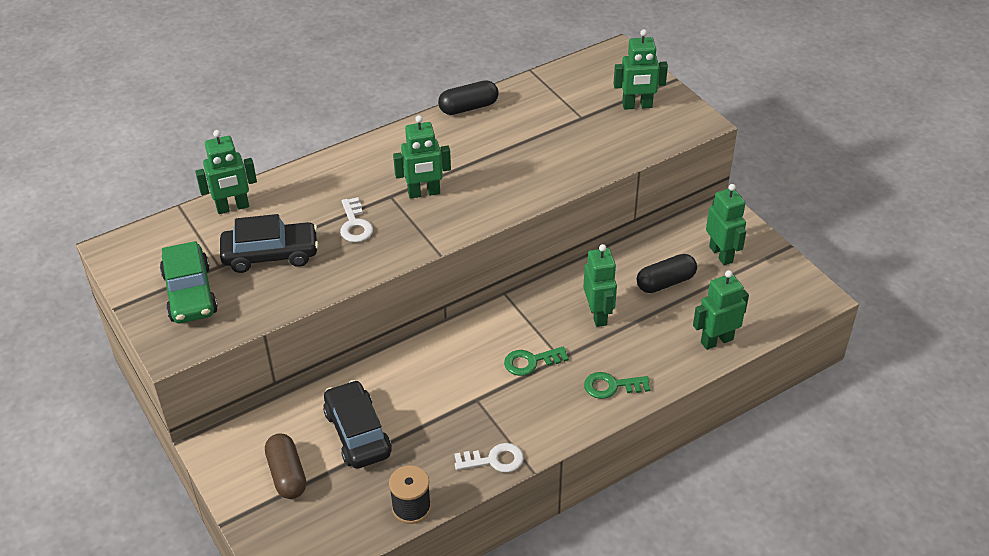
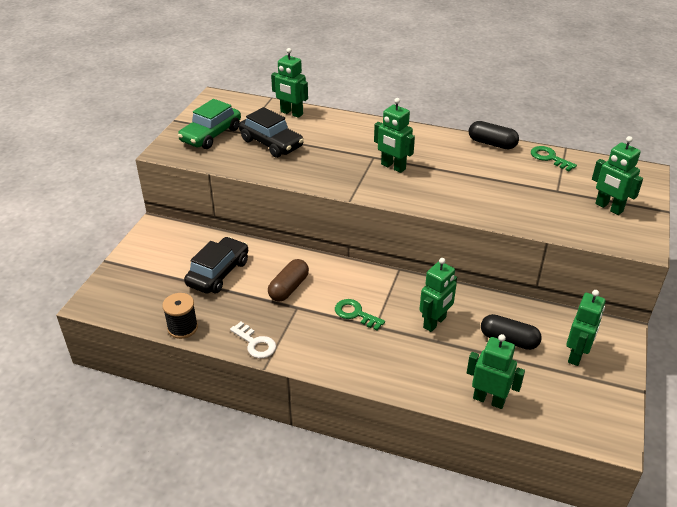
camera: 50 degrees right, 5 degrees down
brown capsule [265,433,306,499] -> brown capsule moved to [268,259,309,302]
white key [340,197,373,242] -> none
green key [584,372,650,399] -> green key moved to [531,146,577,171]

